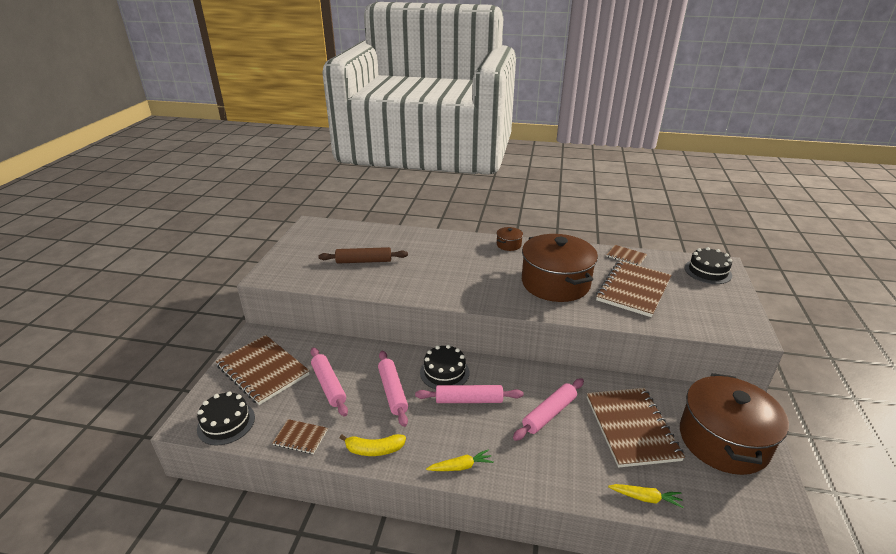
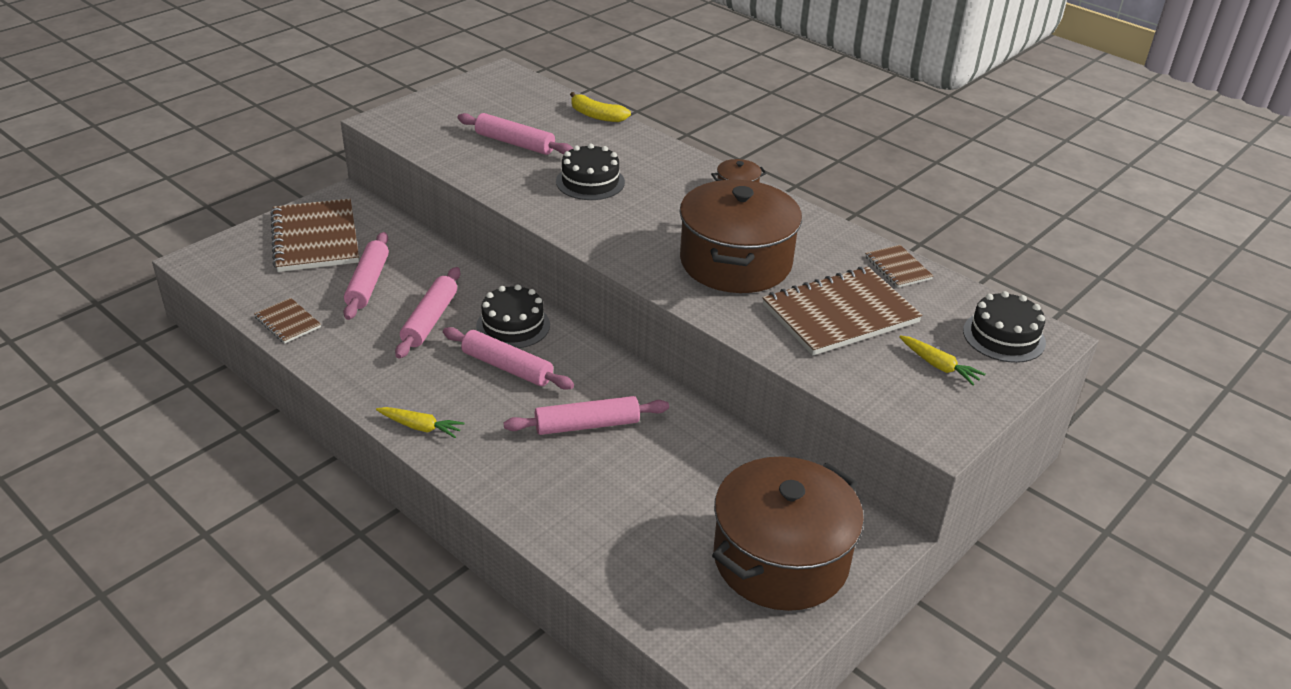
camera: 30 degrees right, 5 degrees up
black cake [197,391,255,445] -> black cake moved to [556,143,625,200]
brown rolling pin [318,247,408,263] -> pink rolling pin [458,113,573,155]
yellow banana [340,434,406,456] -> yellow banana moved to [570,92,631,122]
brown notebook [587,388,685,468] -> none
yellow carrot [608,484,684,508] -> yellow carrot moved to [899,336,986,386]

